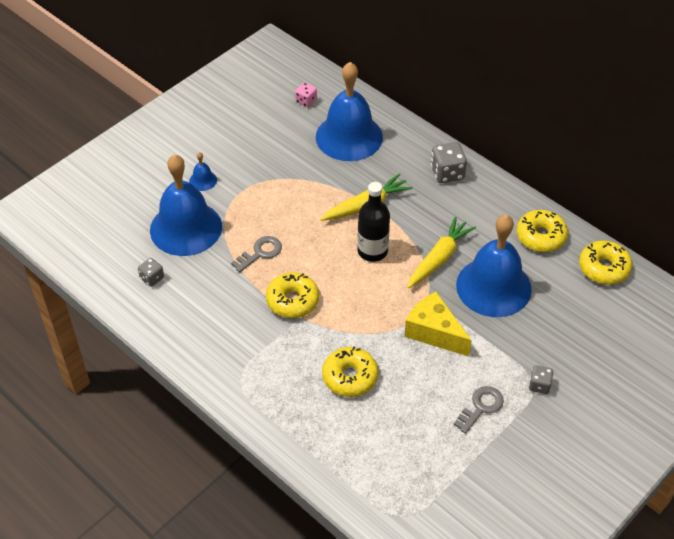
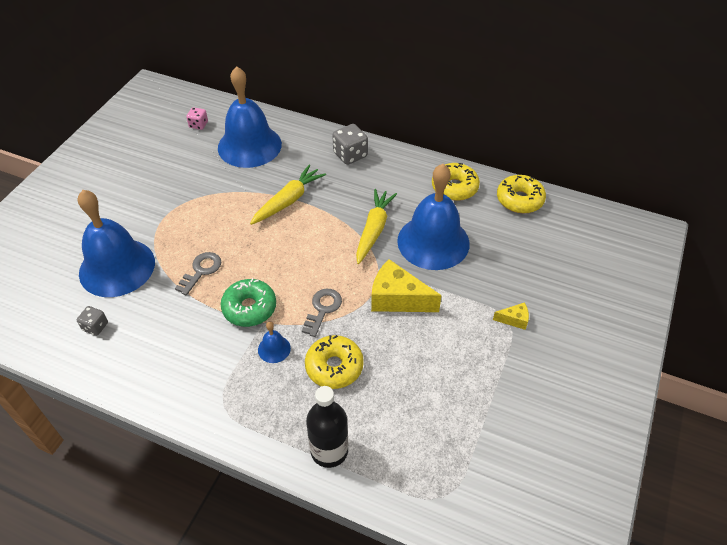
camera: 20 degrees left, 0 degrees up
blue bell [189,152,217,191] -> blue bell moved to [258,322,291,363]
yellow donut [266,272,319,318] -> green donut [221,278,276,327]
black bottle [357,182,390,262] -> black bottle moved to [306,386,348,468]
grey key [454,386,504,434] -> grey key moved to [302,289,342,337]
grey dice [529,365,554,394] -> yellow cheese [493,302,529,330]

